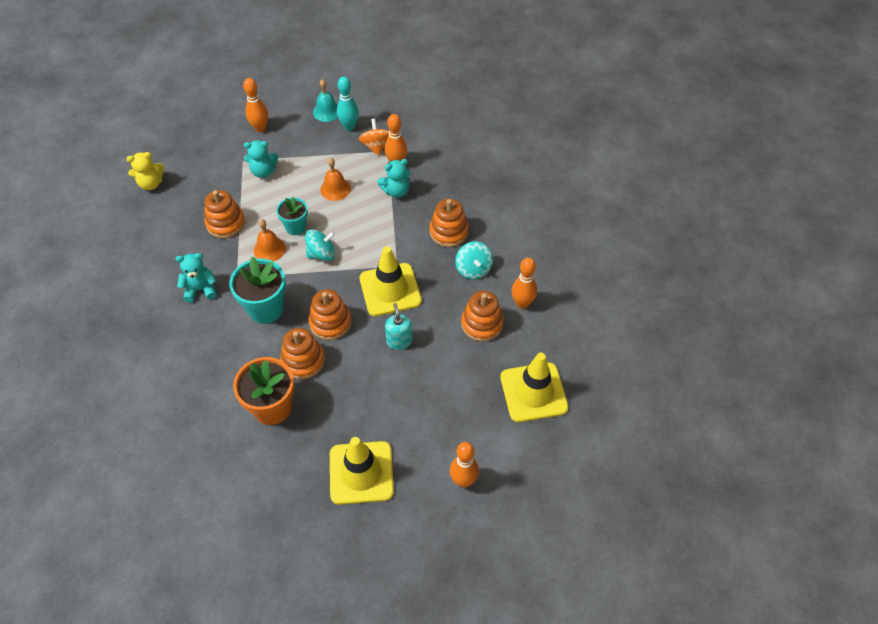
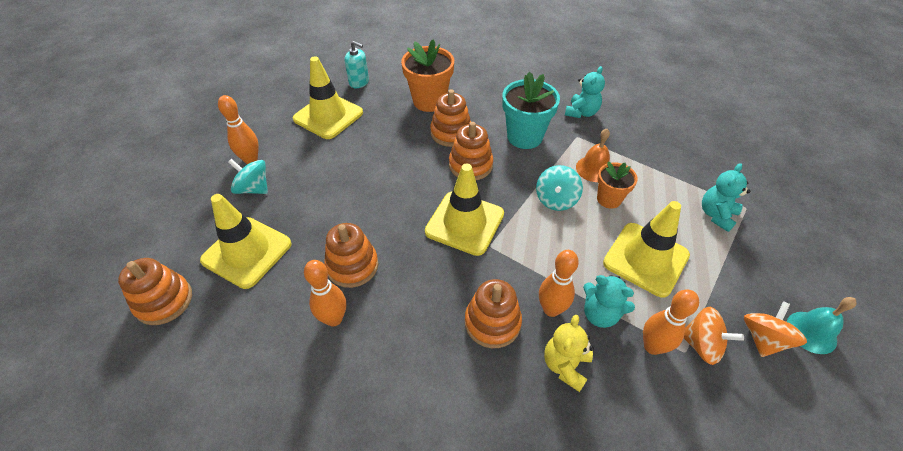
camera: 130 degrees right, 5 degrees down
yellow teddy bear [126,152,164,190] -> yellow teddy bear moved to [544,315,594,392]
orange stacking toy [204,190,245,238] -> orange stacking toy moved to [118,258,192,325]
orange bowling pin [243,78,268,132] -> orange bowling pin moved to [539,250,579,317]
turquoise flower pot [276,197,308,235] -> orange flower pot [597,162,638,209]
orange bell [320,158,351,201] -> yellow traffic cone [603,201,690,298]
turquoise bowling pin [337,76,359,131] -> orange spinning top [744,301,807,357]
turquoise teddy bear [378,159,411,198] -> turquoise teddy bear turned 75 degrees counterclockwise [583,275,635,328]
turquoise soap dispenser [385,303,413,350] -> turquoise soap dispenser moved to [344,41,369,88]
turquoise spinning top [455,241,493,279] -> turquoise spinning top moved to [228,159,268,194]

